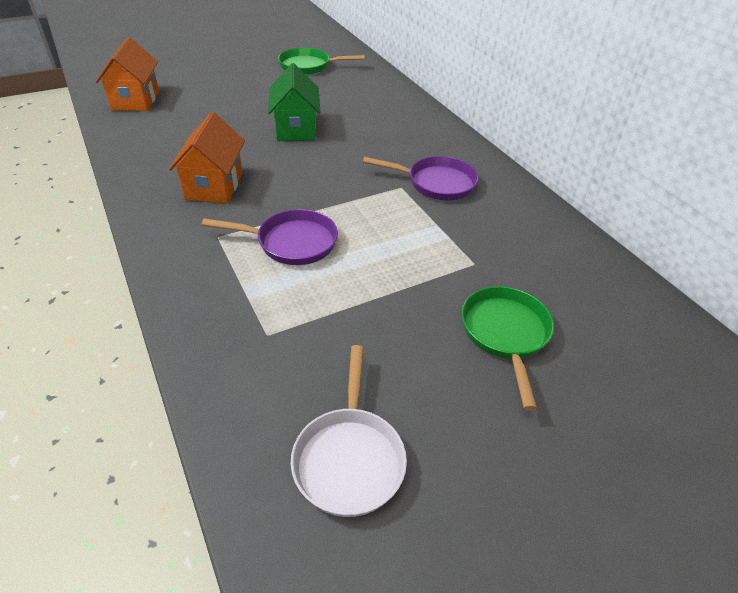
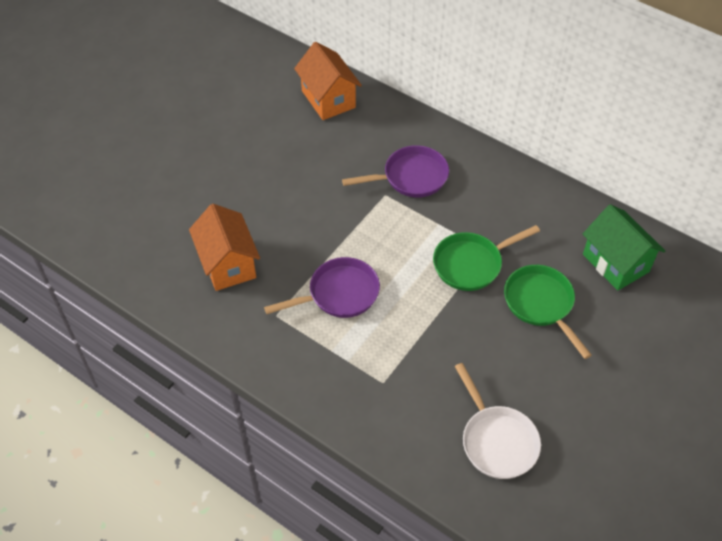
camera: 25 degrees left, 10 degrees up
orange house [95,37,159,111] -> orange house moved to [294,42,362,120]
green house [268,63,320,141] -> green house moved to [583,204,665,291]
green pan [278,48,365,75] -> green pan moved to [433,225,540,291]

